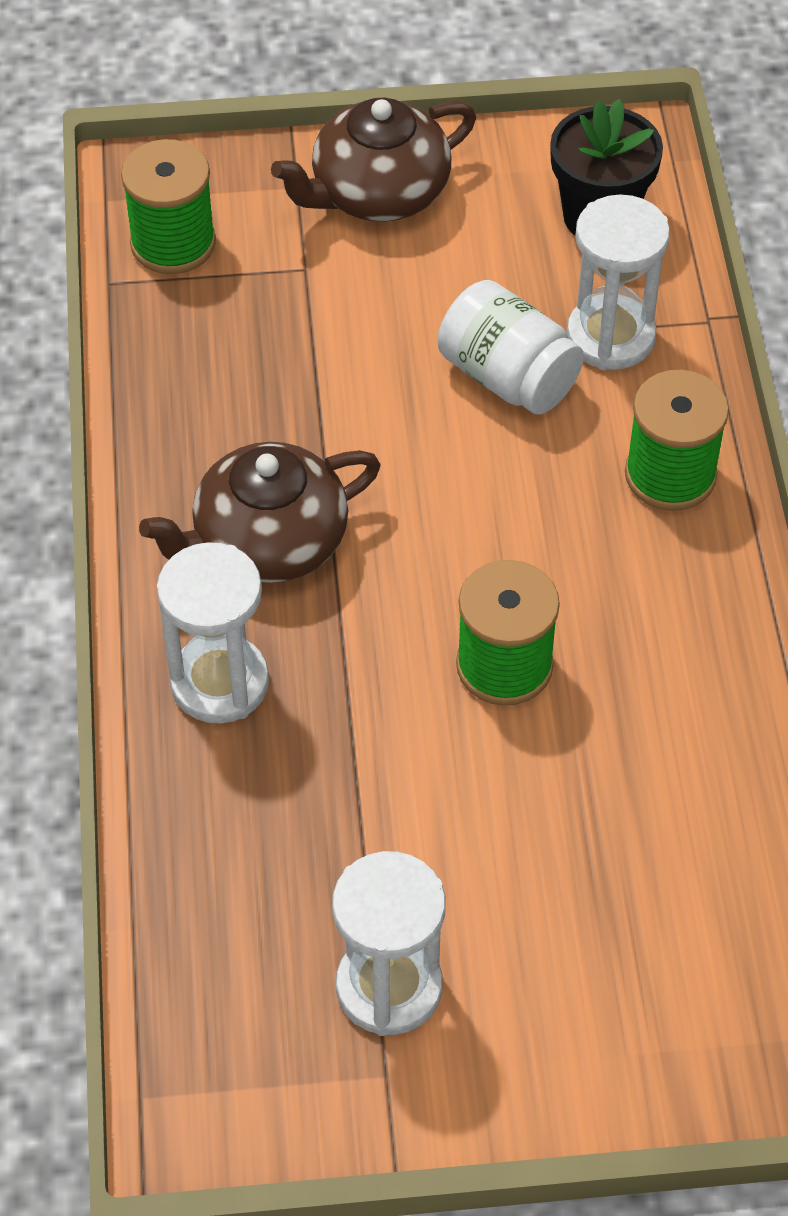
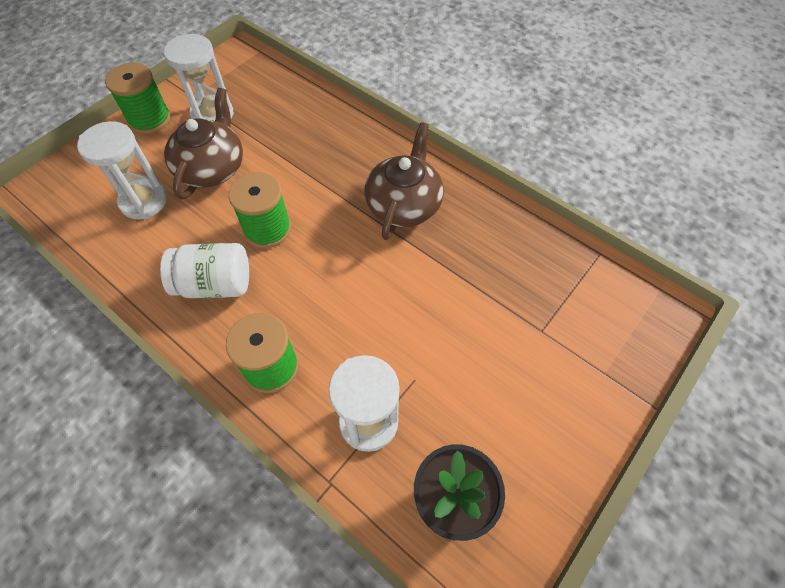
camera: 135 degrees right, 5 degrees up
green spool [121,139,216,274] -> green spool moved to [105,62,171,134]
white hourglass [157,542,269,724] -> white hourglass moved to [77,121,167,219]
brown teapot [271,98,476,221] -> brown teapot moved to [164,88,243,200]
white jar [438,280,584,415] -> white jar moved to [160,243,249,298]

